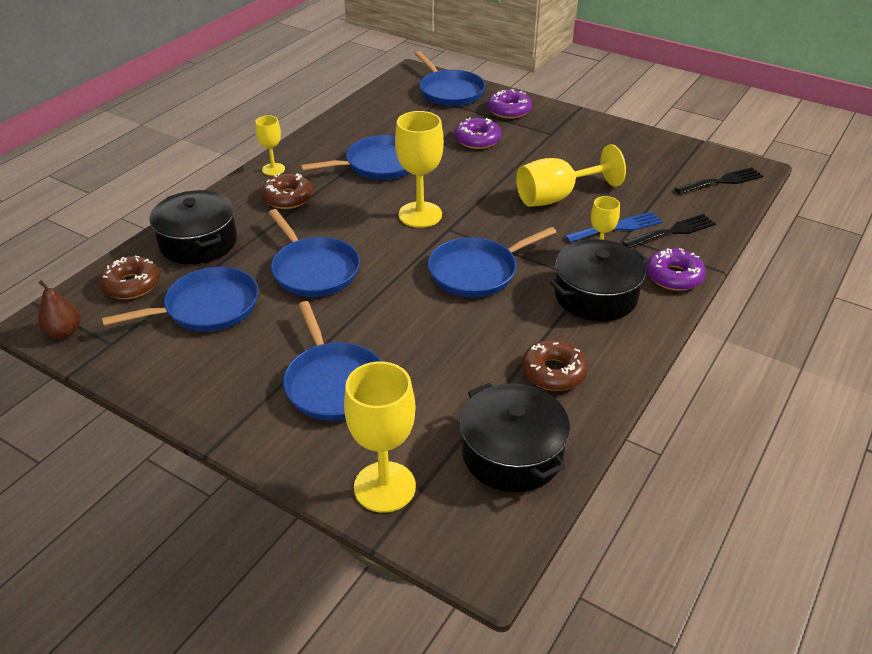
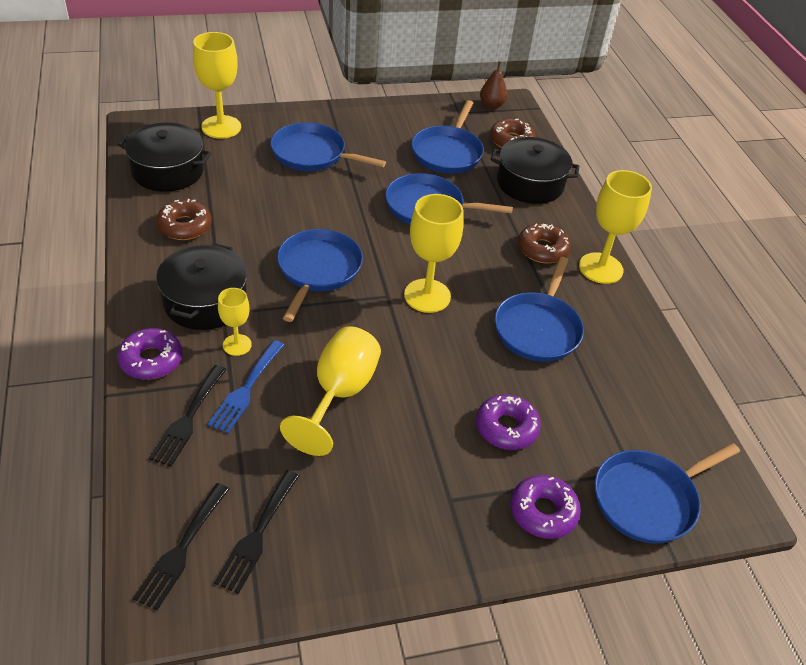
camera: 130 degrees right, 5 degrees up
yellow goblet [255,116,285,176] -> yellow goblet [579,170,652,284], size x1.78
blue pan [415,51,485,106] -> blue pan turned 45 degrees counterclockwise [595,443,740,544]
none -> black fork [214,470,299,594]

